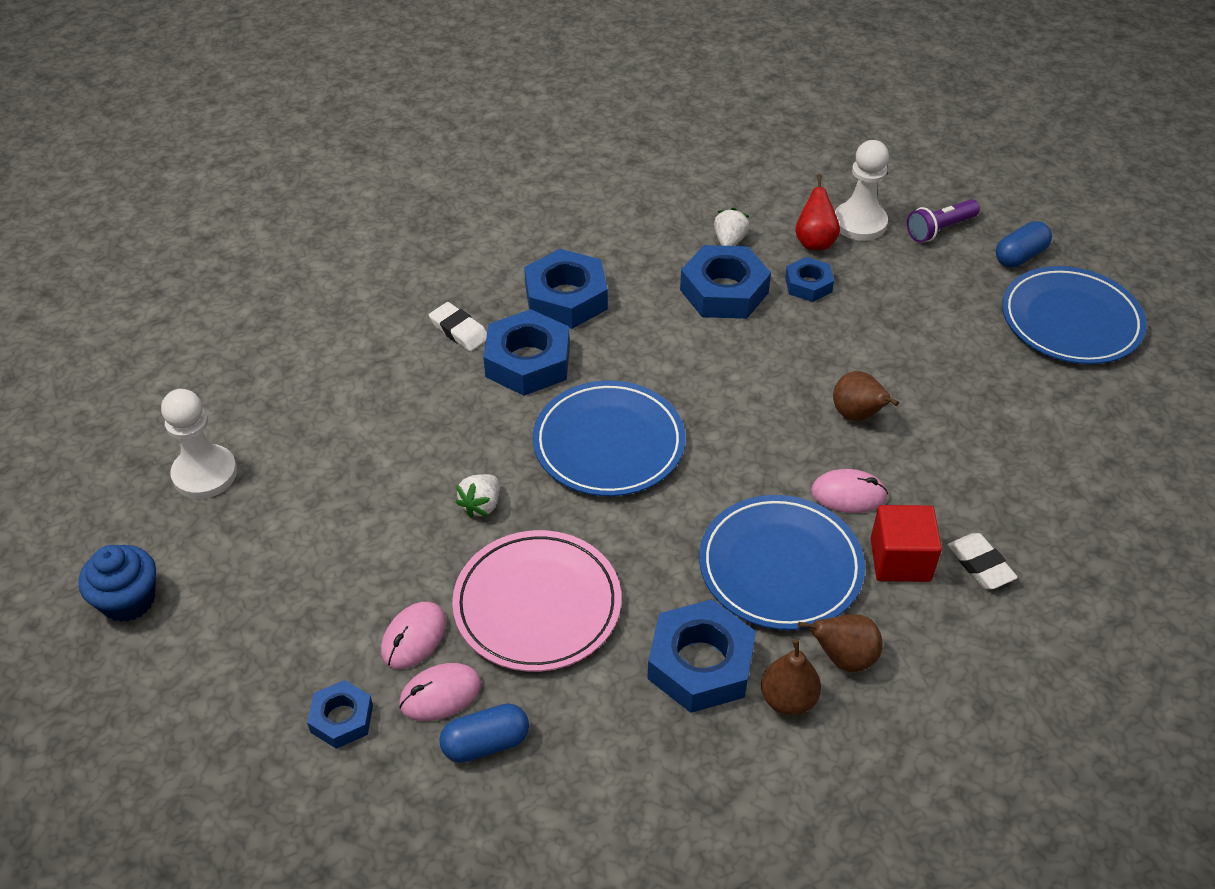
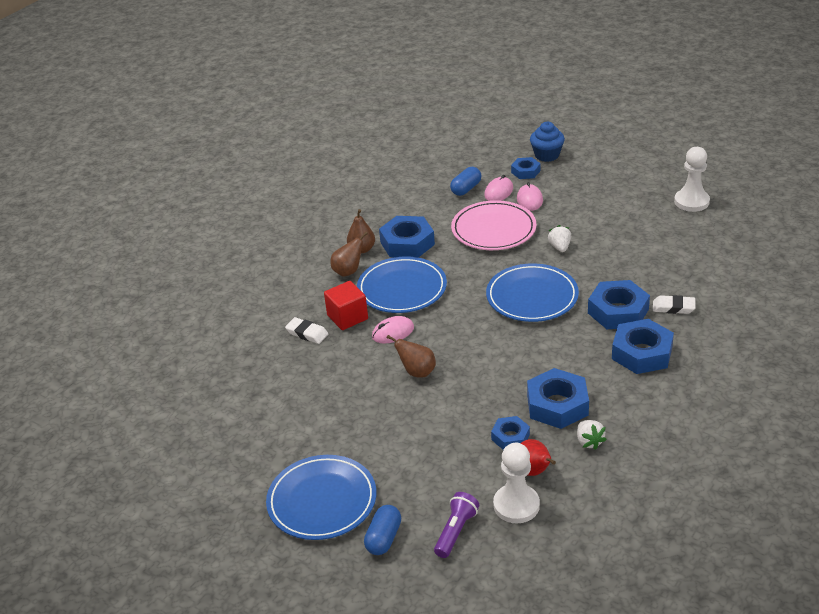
camera: 150 degrees right, 10 degrees down
blue cupcake [78,545,156,622] -> blue cupcake moved to [530,122,565,162]

